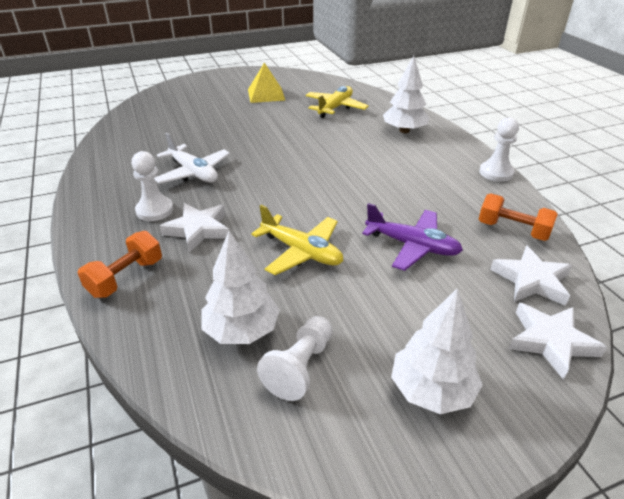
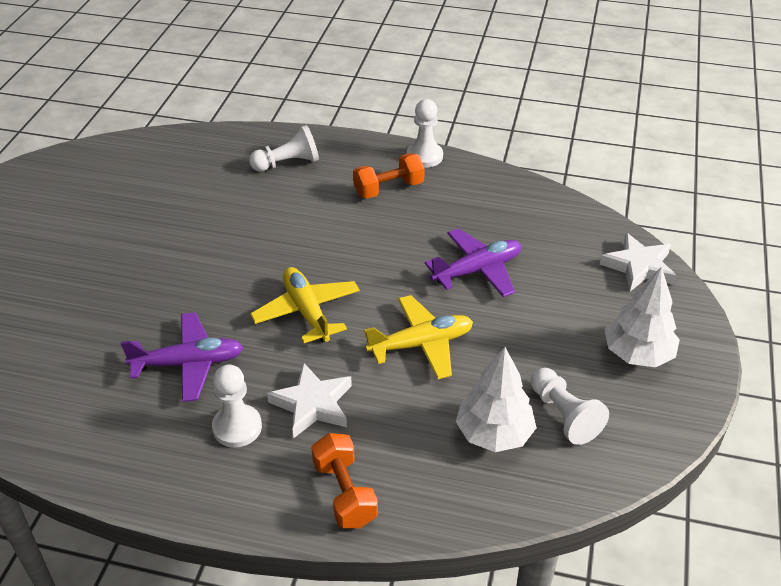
camera: 55 degrees left, 5 degrees up
white plane [154,133,230,184] -> purple plane [121,312,243,402]
yellow pyramid [248,62,285,103] -> none
yellow plane [305,86,369,118] -> yellow plane moved to [250,267,360,343]
white tree [383,56,429,133] -> white pawn [249,125,319,172]
orange dumbbell [479,193,558,241] -> orange dumbbell moved to [353,153,425,199]
white star [490,245,572,306] -> none

